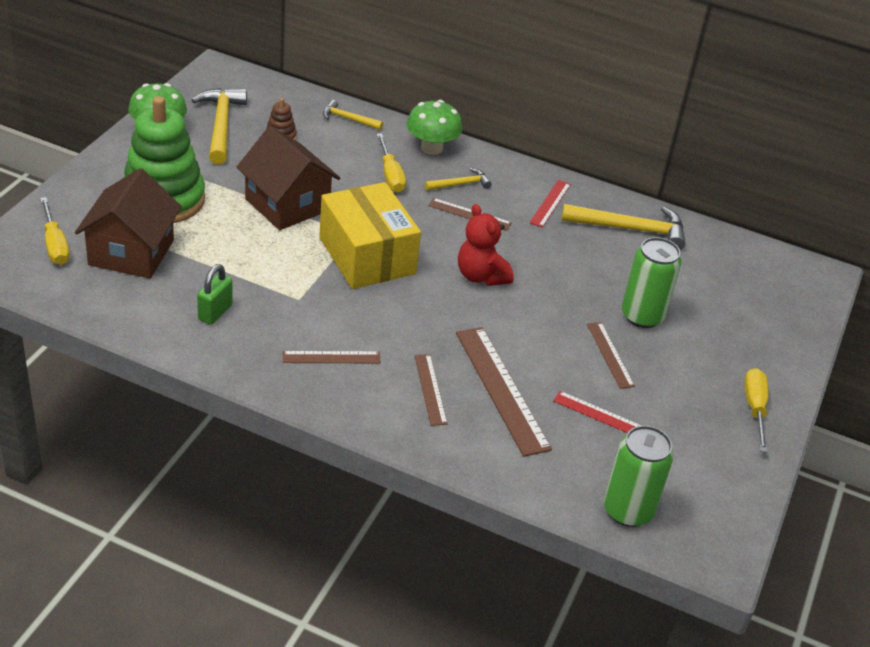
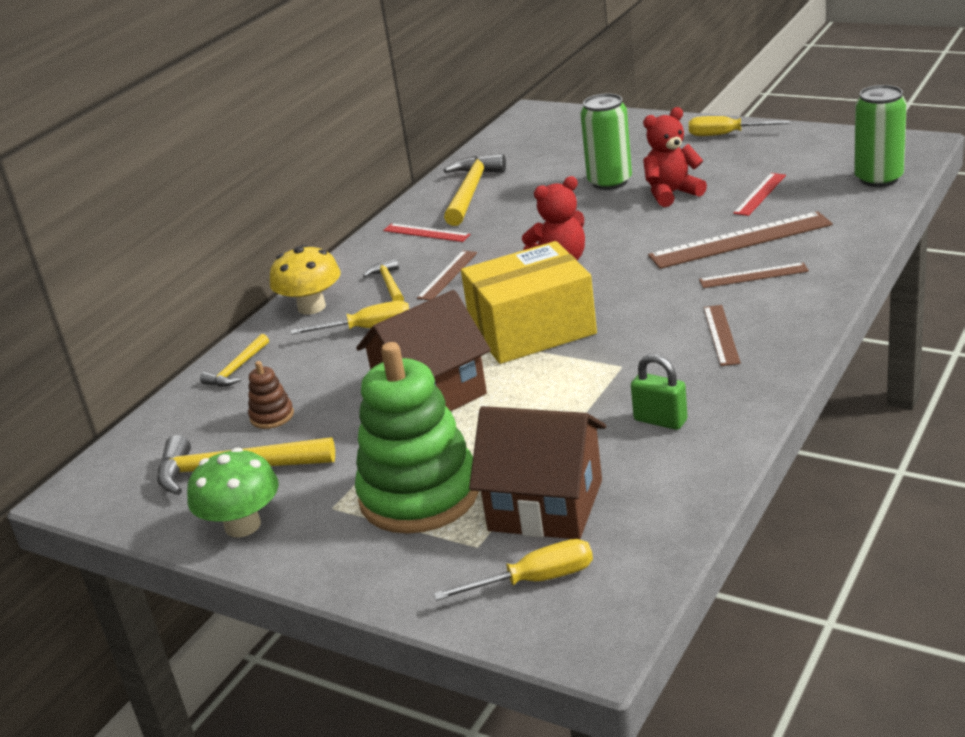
camera: 75 degrees left, 10 degrees down
green mushroom [406,100,462,155] -> yellow mushroom [270,245,340,315]
brown ruler [587,322,635,389] -> red teddy bear [643,107,707,207]

